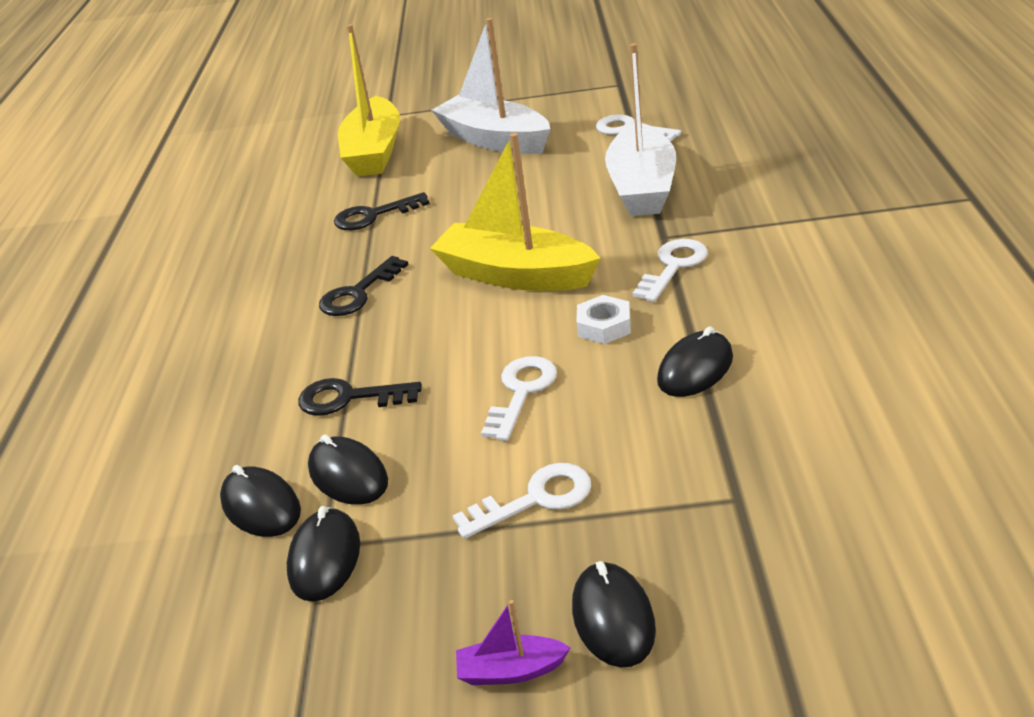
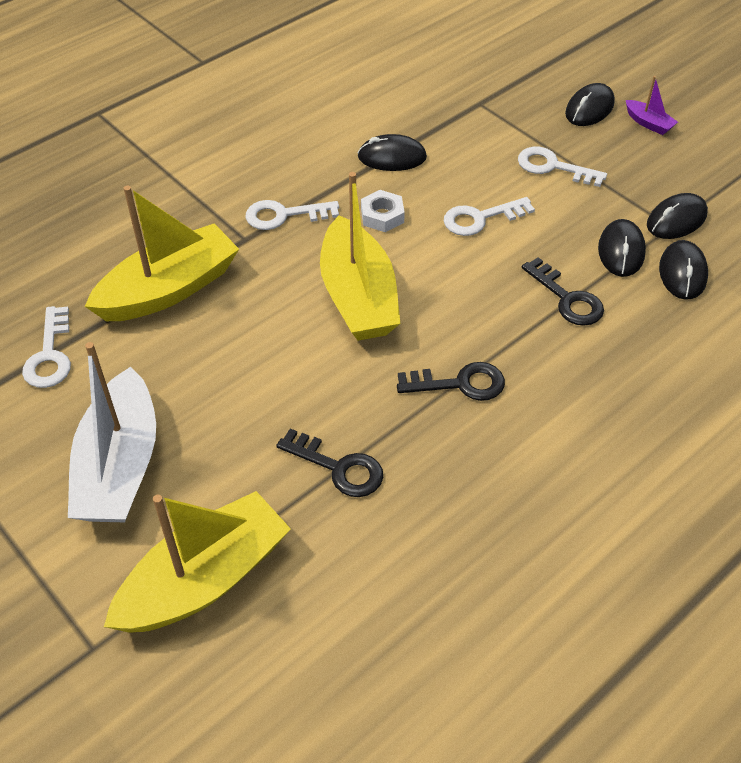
camera: 135 degrees left, 15 degrees up
white boat [605,43,676,216] -> yellow boat [85,186,239,321]

